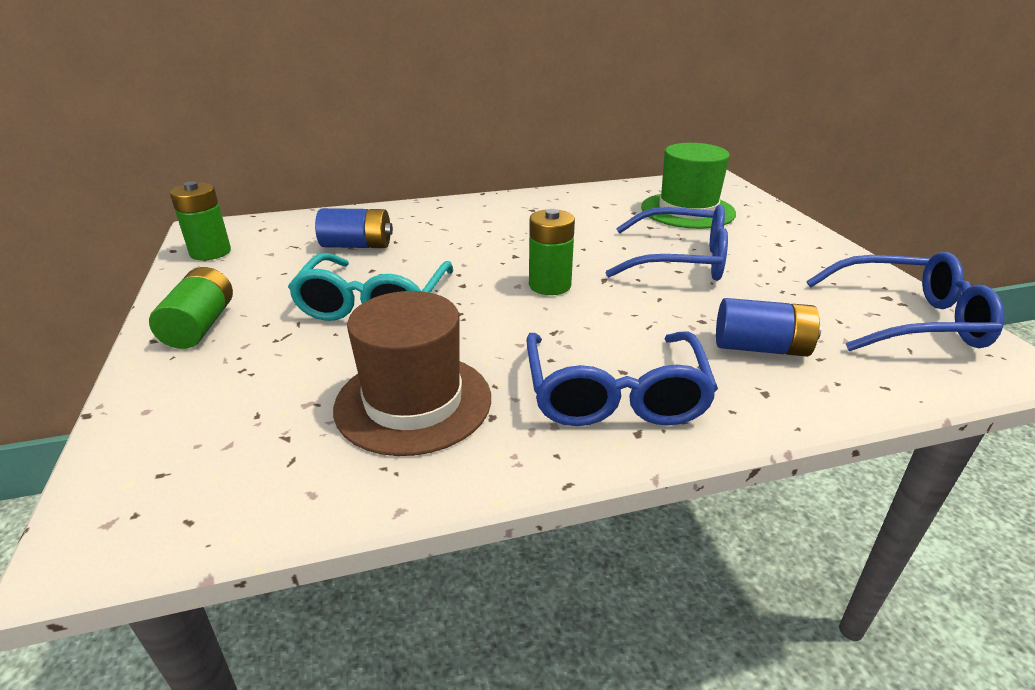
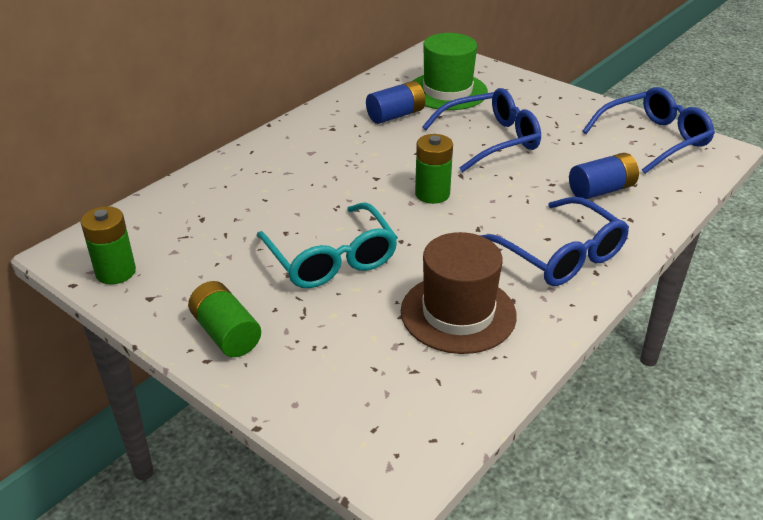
camera: 35 degrees left, 5 degrees up
blue battery [315,208,393,248] -> blue battery moved to [366,81,425,124]

